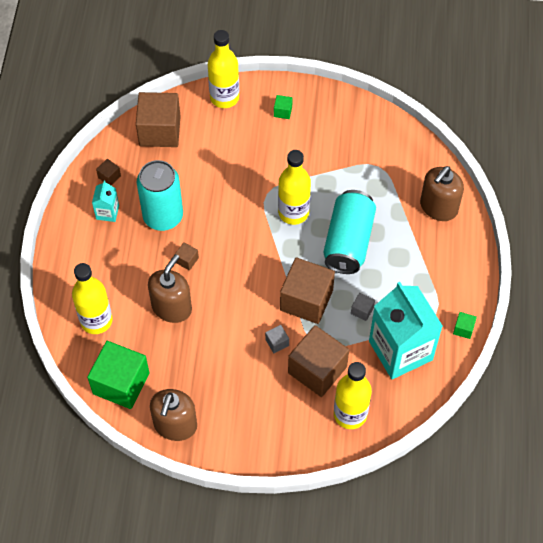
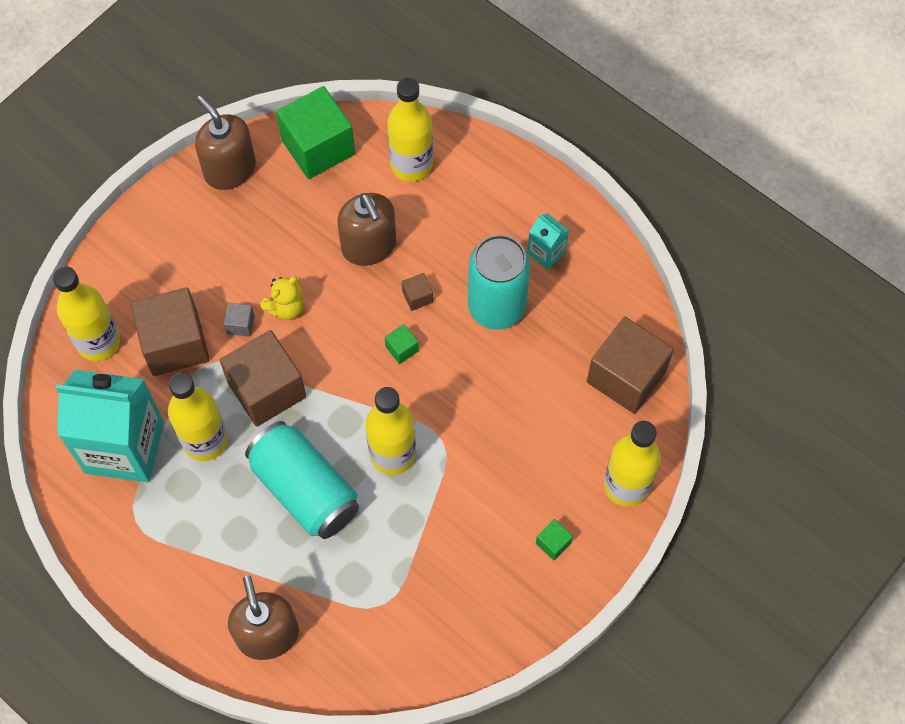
camera: 125 degrees right, 5 degrees up
brown cube [96,159,121,185] -> none
grey cube [351,293,375,321] -> yellow bottle [168,373,228,461]
green cube [453,312,477,339] -> green cube moved to [385,324,419,364]
none -> yellow teddy bear [260,276,304,320]

